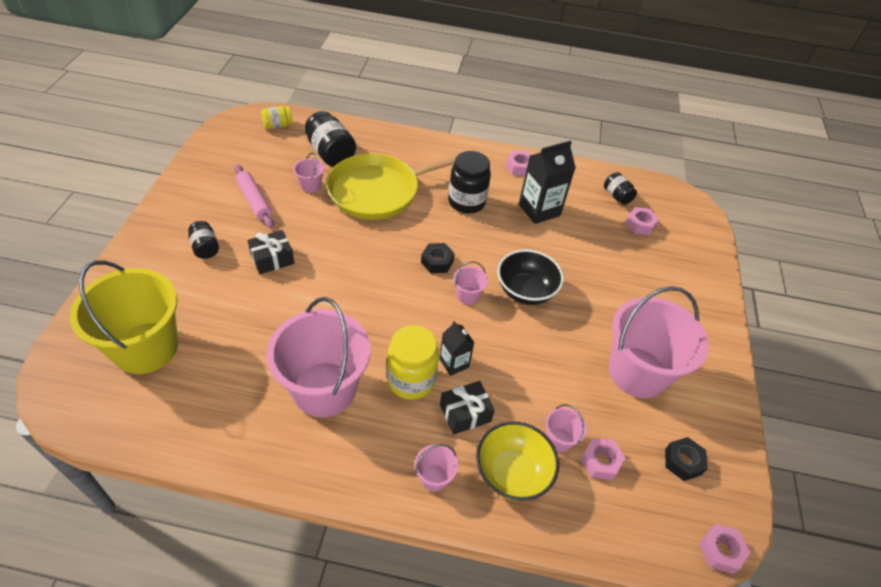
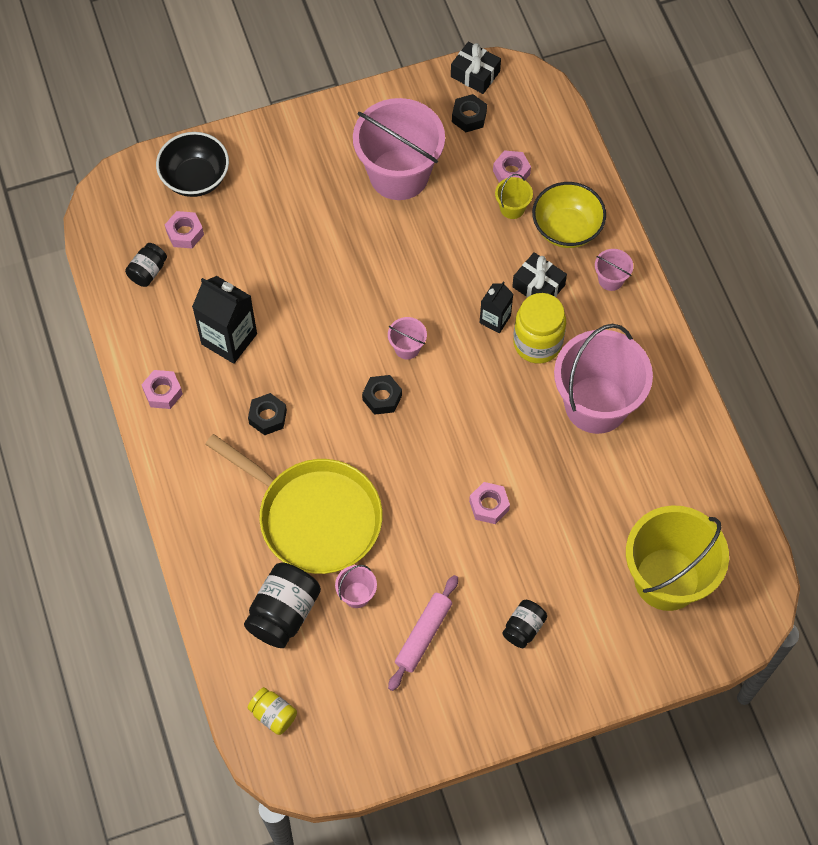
camera: 115 degrees left, 15 degrees up
black gift [247,230,294,274] -> black gift moved to [451,41,501,94]
black jar [448,151,491,214] -> black nut [248,393,287,435]
black bowl [498,249,564,305] -> black bowl moved to [156,132,229,197]
pink bucket [546,404,587,452] -> yellow bucket [495,174,533,219]
pink nut [699,524,751,574] -> pink nut moved to [469,482,510,524]

